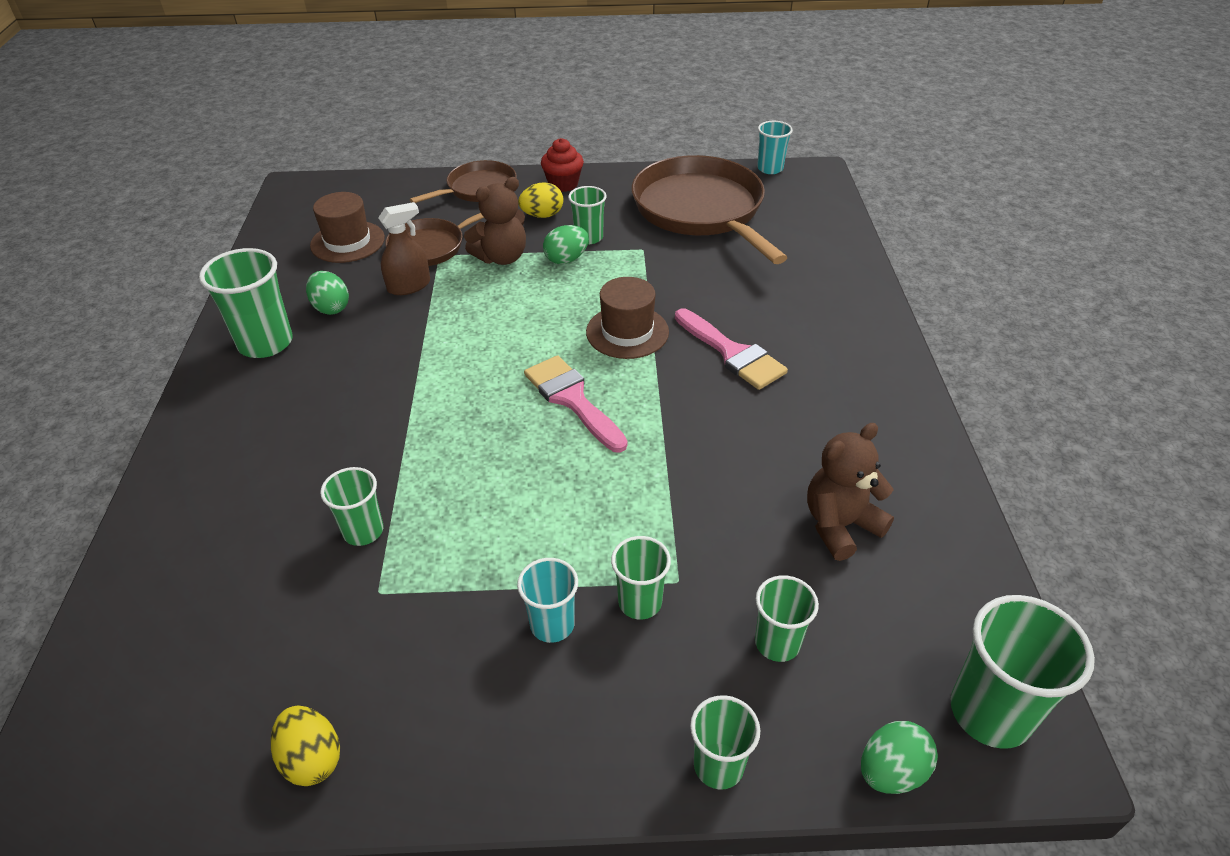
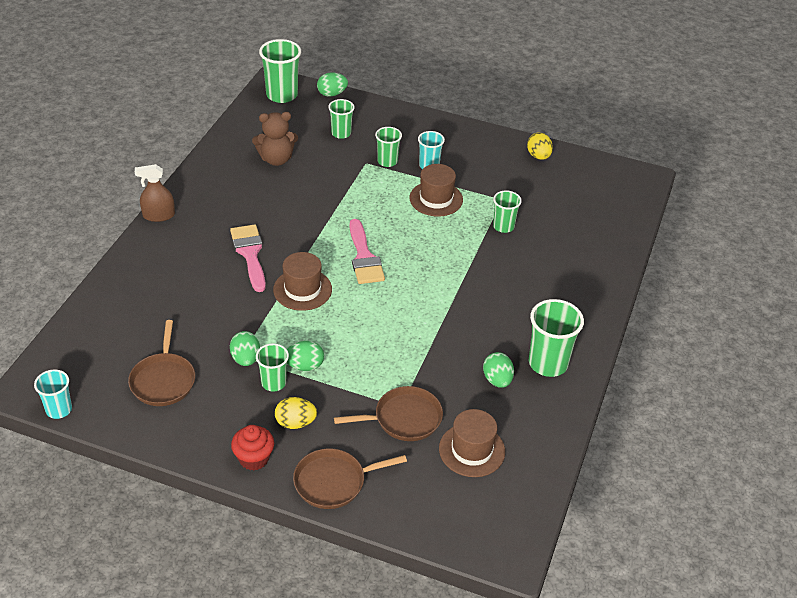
camera: 160 degrees left, 0 degrees up
brown spray bottle [378,202,430,295] -> brown spray bottle moved to [135,164,175,222]
brown teddy bear [464,177,526,265] -> none
brown pan [632,155,788,264] -> brown pan [128,320,195,406], size x0.55
green cup [690,695,760,790] -> none
none -> green egg [230,331,260,366]
none -> brown hat [410,164,463,217]

